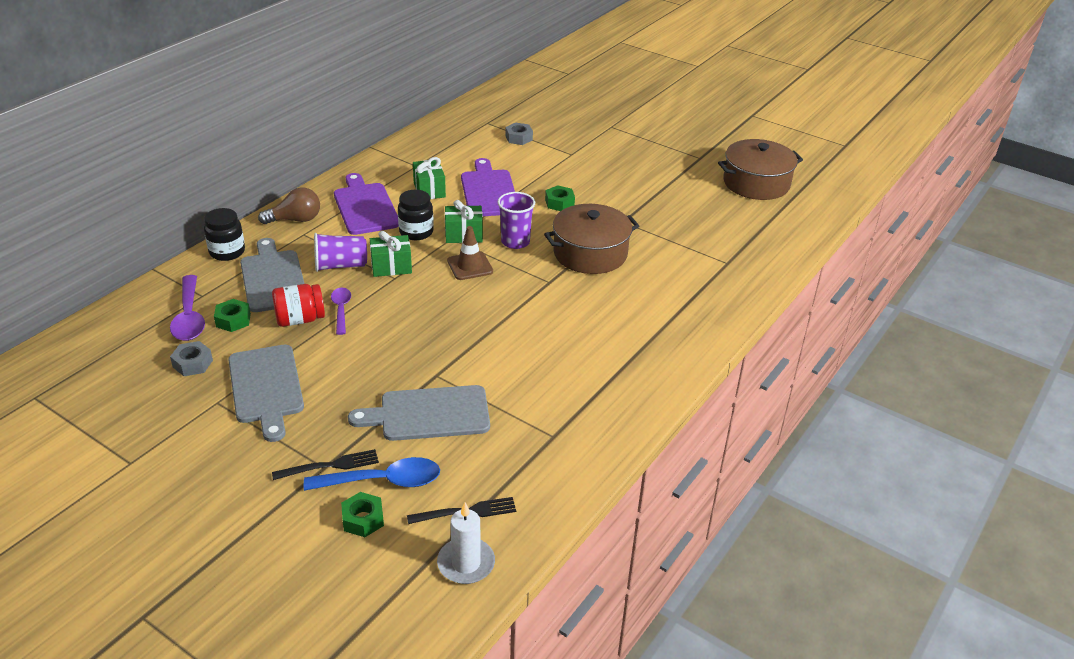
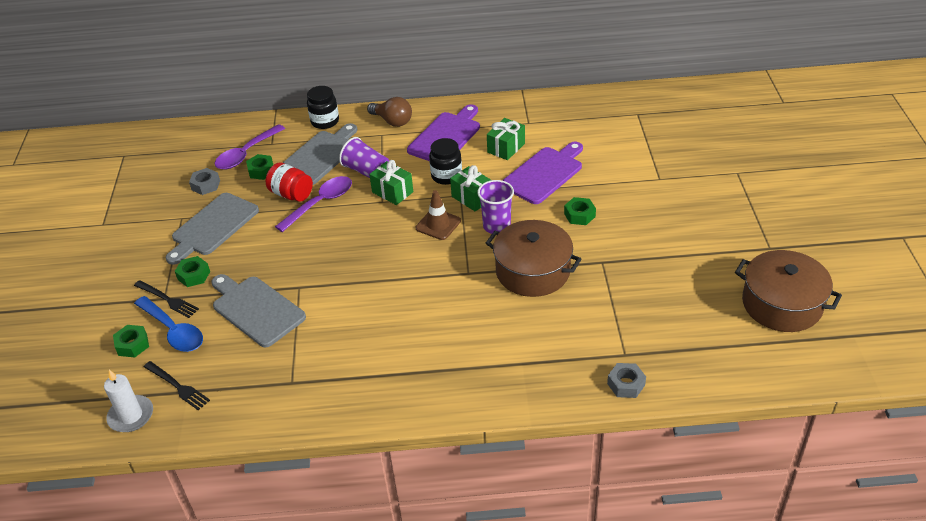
camera: 55 degrees right, 5 degrees up
purple spoon [331,288,351,335] -> purple spoon [275,176,352,232], size x1.59
grey nut [505,123,533,145] -> grey nut moved to [607,363,646,398]
none -> green nut [175,256,210,287]

